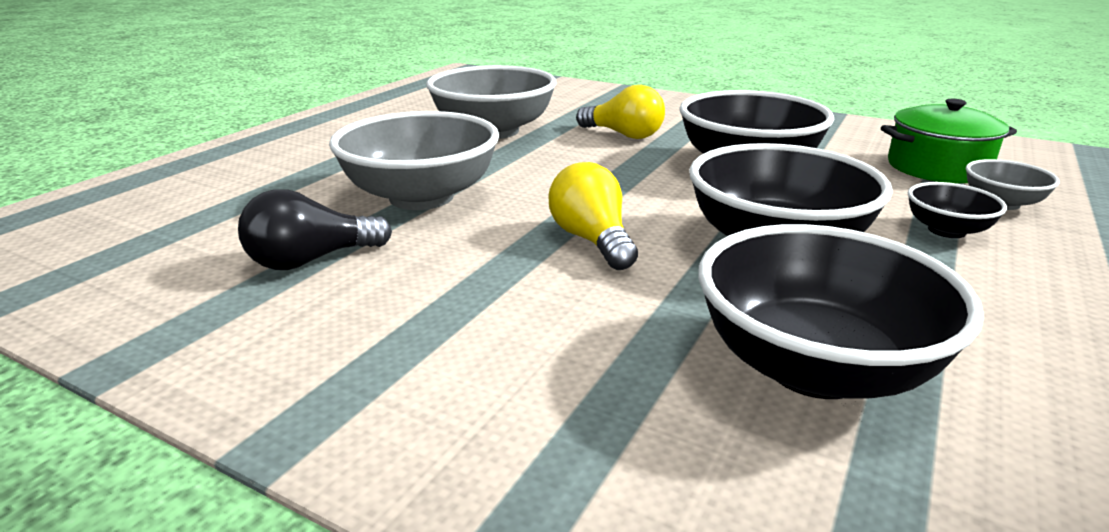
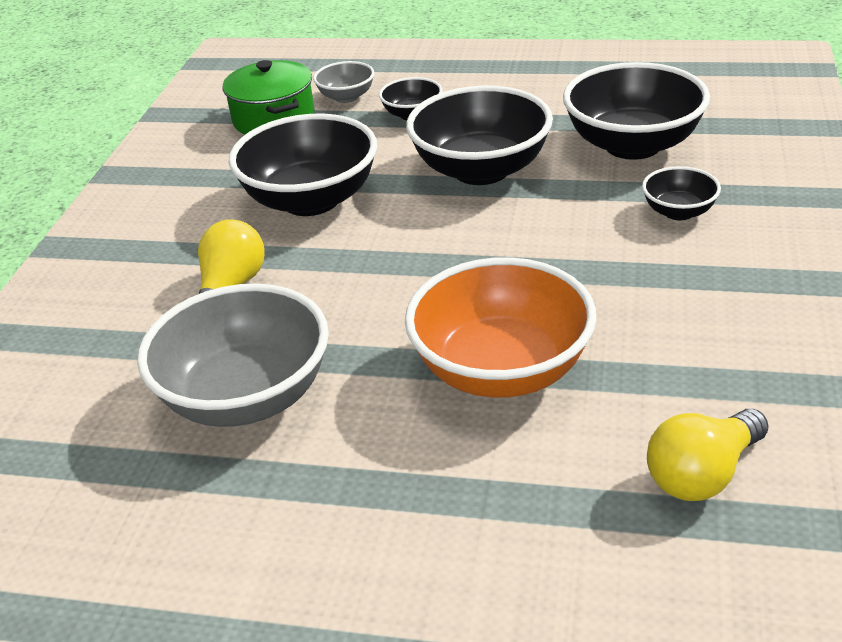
camera: 105 degrees left, 10 degrees up
black light bulb [238,189,392,270] -> none
grey bowl [329,111,499,210] -> orange bowl [405,257,597,398]
yellow light bulb [548,162,638,270] -> yellow light bulb moved to [647,409,769,501]
none -> black bowl [642,166,721,220]

